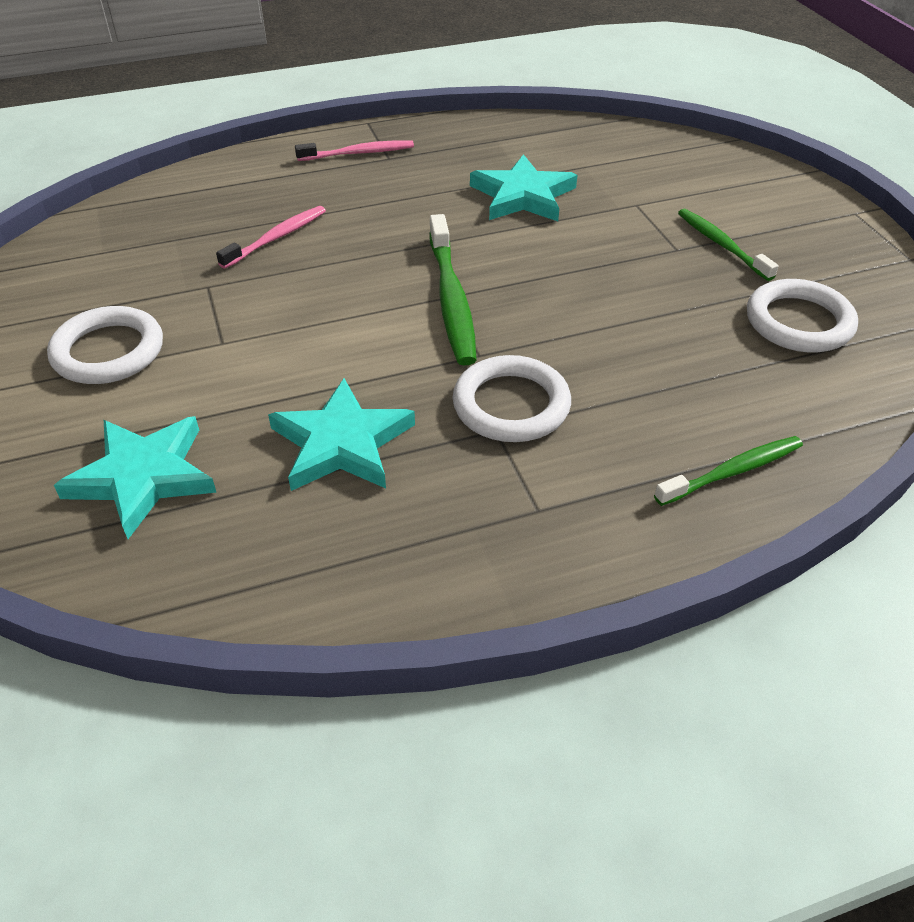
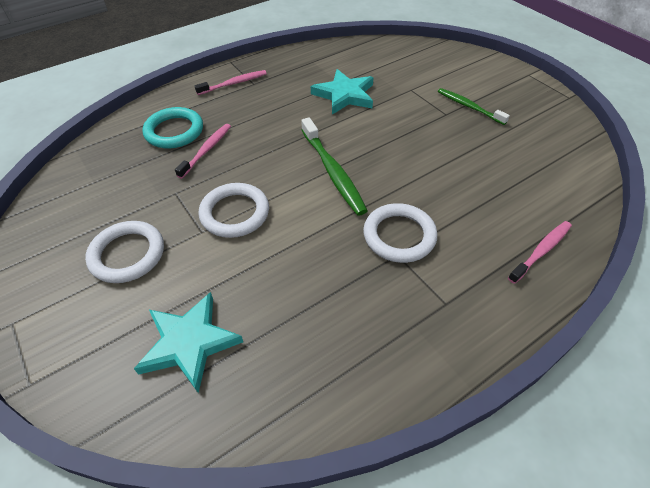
camera: 15 degrees left, 5 degrees up
turquoise star [268,378,415,491] -> none
green toothbrush [654,436,803,506] -> pink toothbrush [508,221,572,284]
white ring [747,279,858,352] -> white ring moved to [198,183,269,238]
none -> turquoise ring [142,107,203,148]

